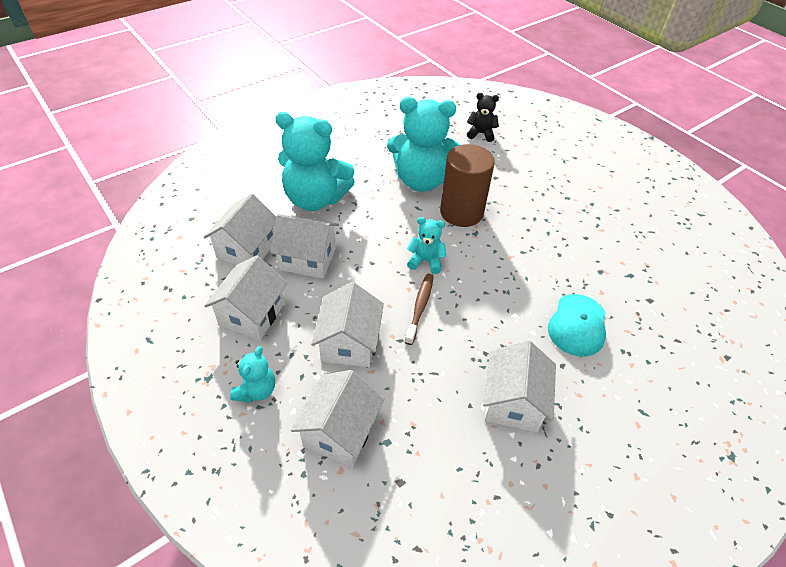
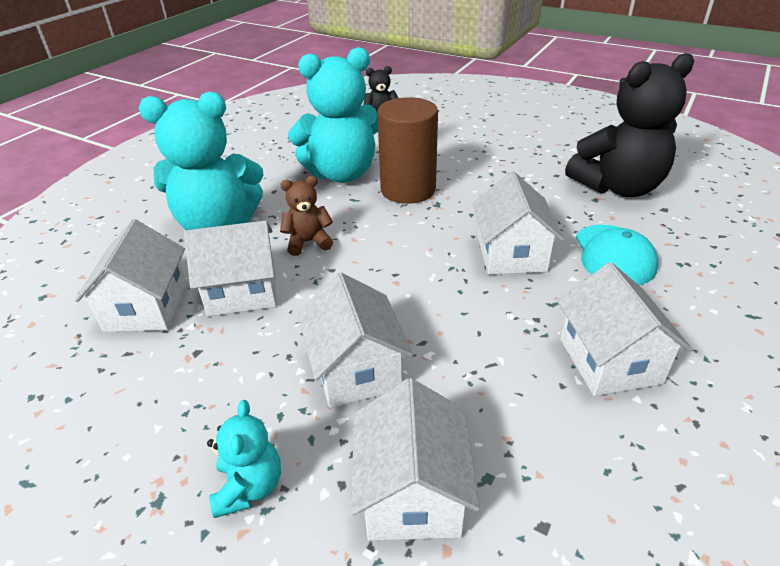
camera: 20 degrees left, 10 degrees down
white house [204,255,288,340] -> white house moved to [473,171,564,275]
brown toothbrush [405,274,434,345] -> none
turquoise teddy bear [407,217,447,274] -> none
none -> brown teddy bear [280,176,333,256]
none -> black teddy bear [565,53,694,197]

